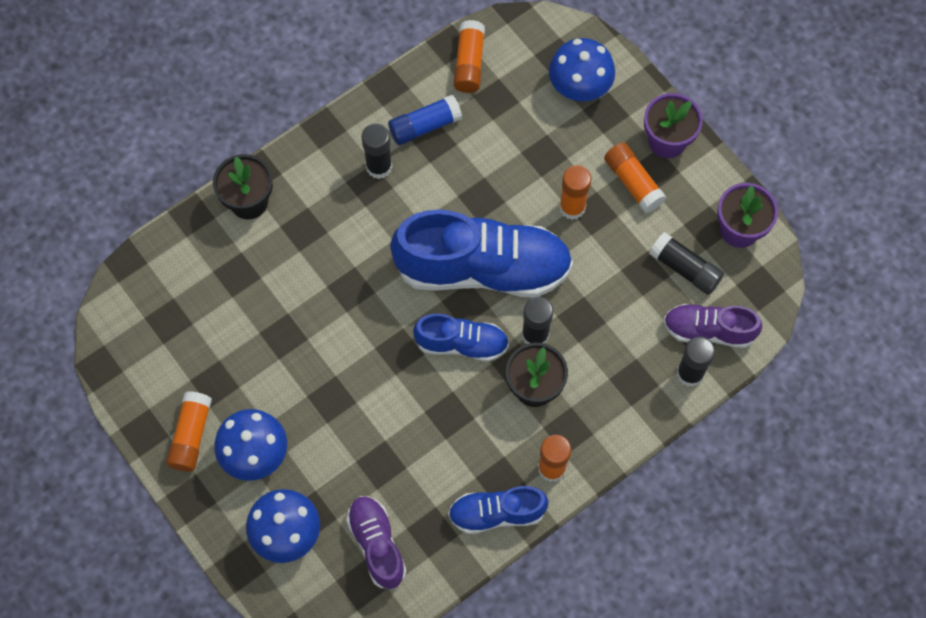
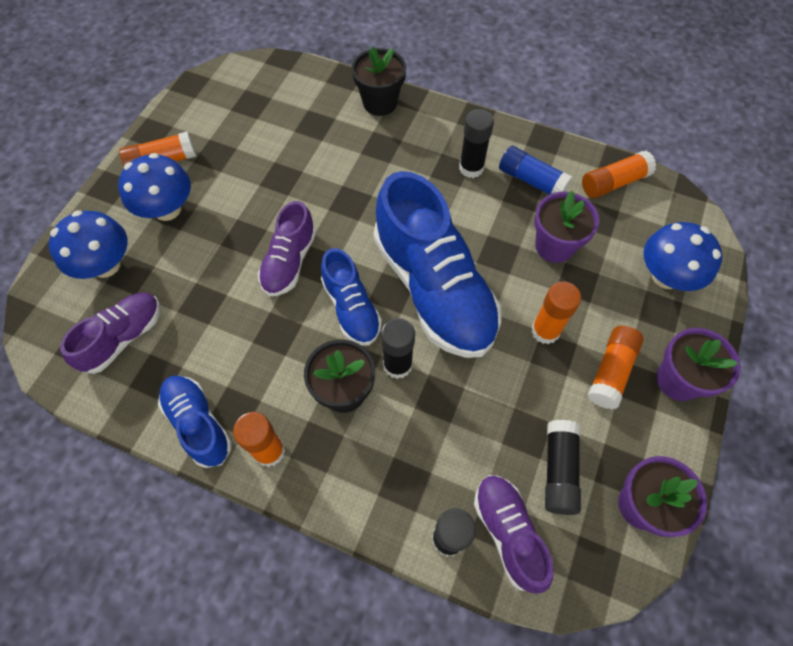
camera: 60 degrees right, 5 degrees down
none -> purple shoe [258,201,316,296]
none -> purple flower pot [534,191,599,263]

